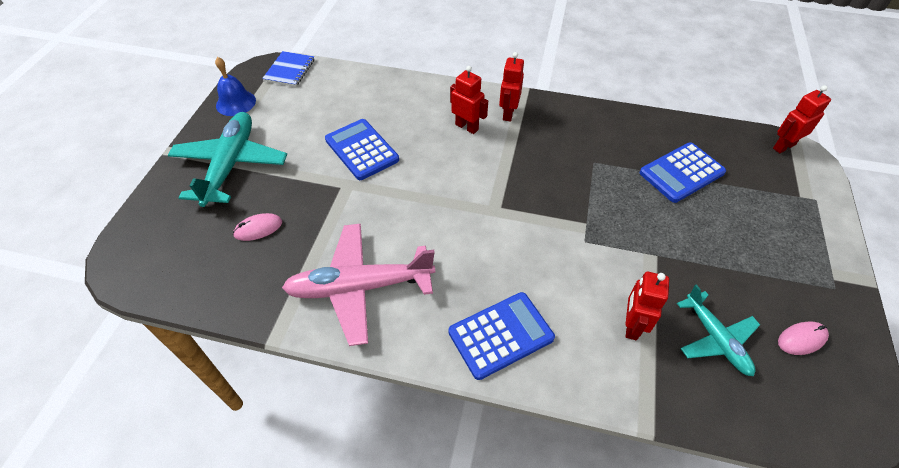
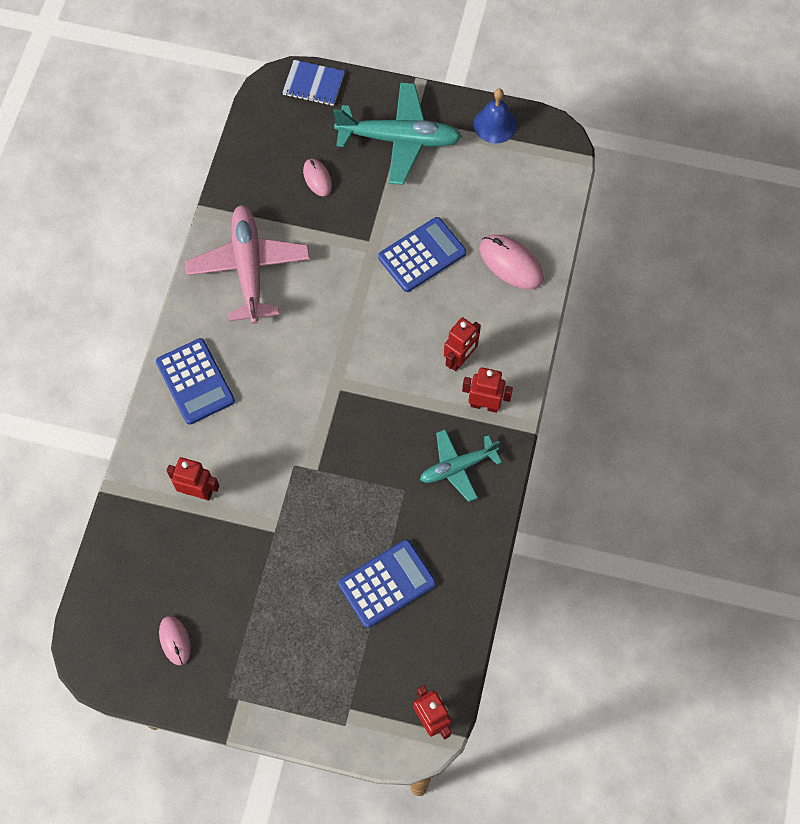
camera: 90 degrees right, 15 degrees up
blue notebook [262,51,314,87] -> blue notebook moved to [282,60,345,106]
blue calculator [639,142,726,203] -> blue calculator turned 90 degrees clockwise [338,540,436,628]
turquoise plane [677,284,760,376] -> turquoise plane moved to [420,430,502,502]
none -> pink mouse [480,235,544,289]

